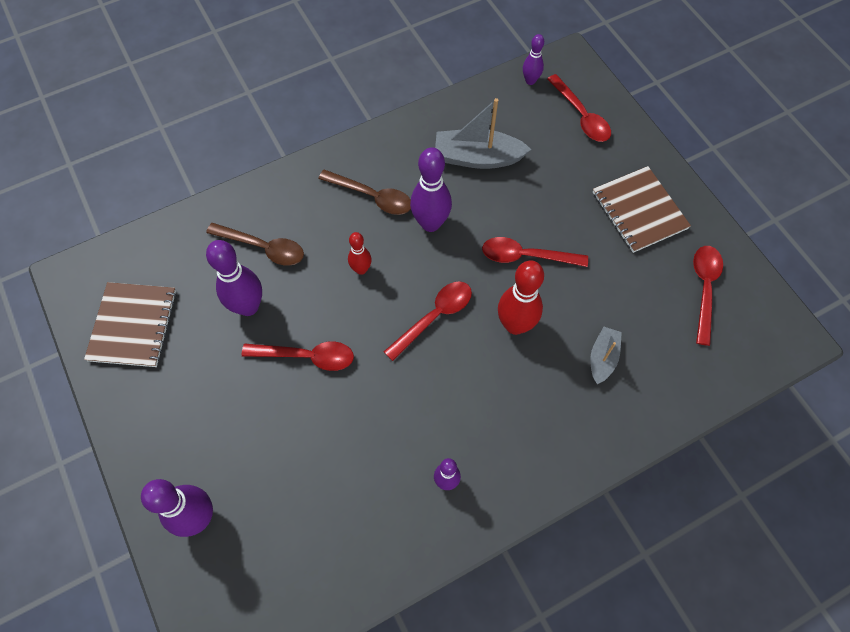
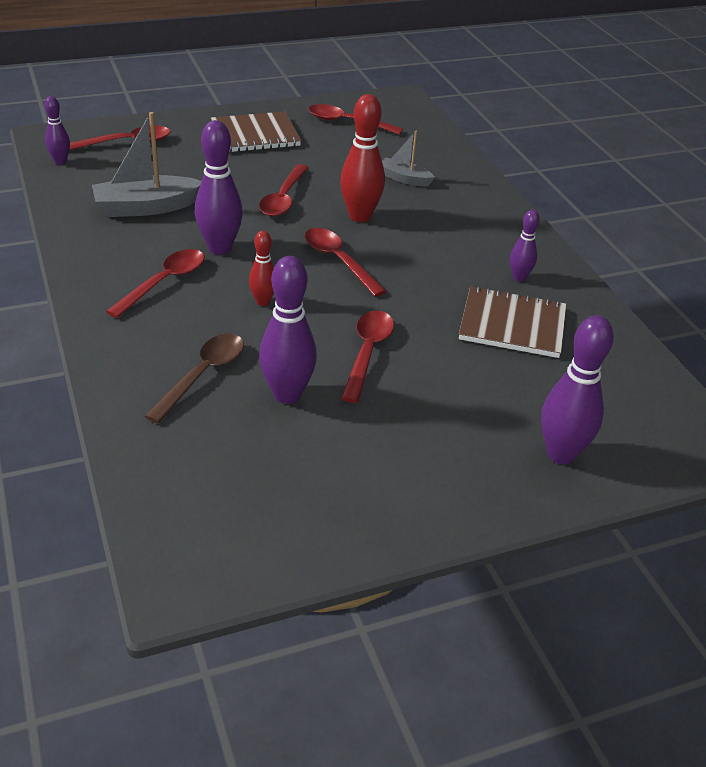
camera: 85 degrees left, 25 degrees down
brown notebook [84,282,177,367] -> brown notebook moved to [459,286,567,358]
brown spoon [318,170,411,215] -> red spoon [106,249,205,318]
grey boat [435,98,532,169] -> grey boat turned 60 degrees clockwise [92,112,201,217]

